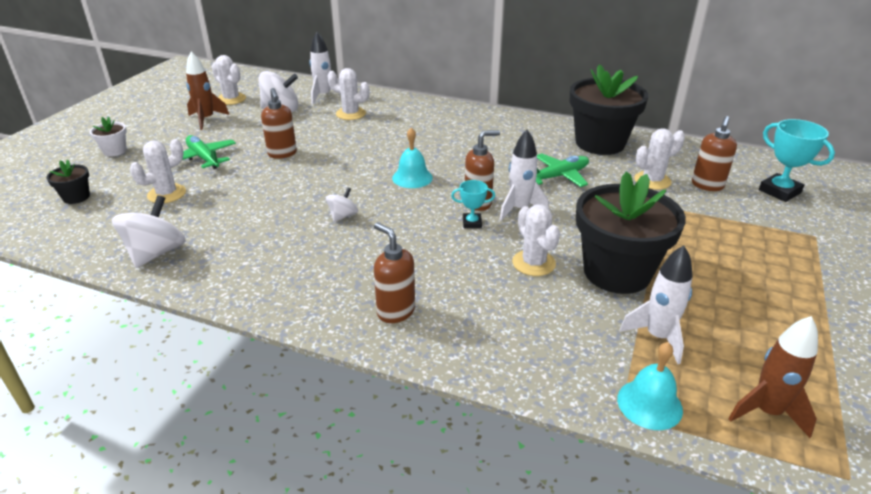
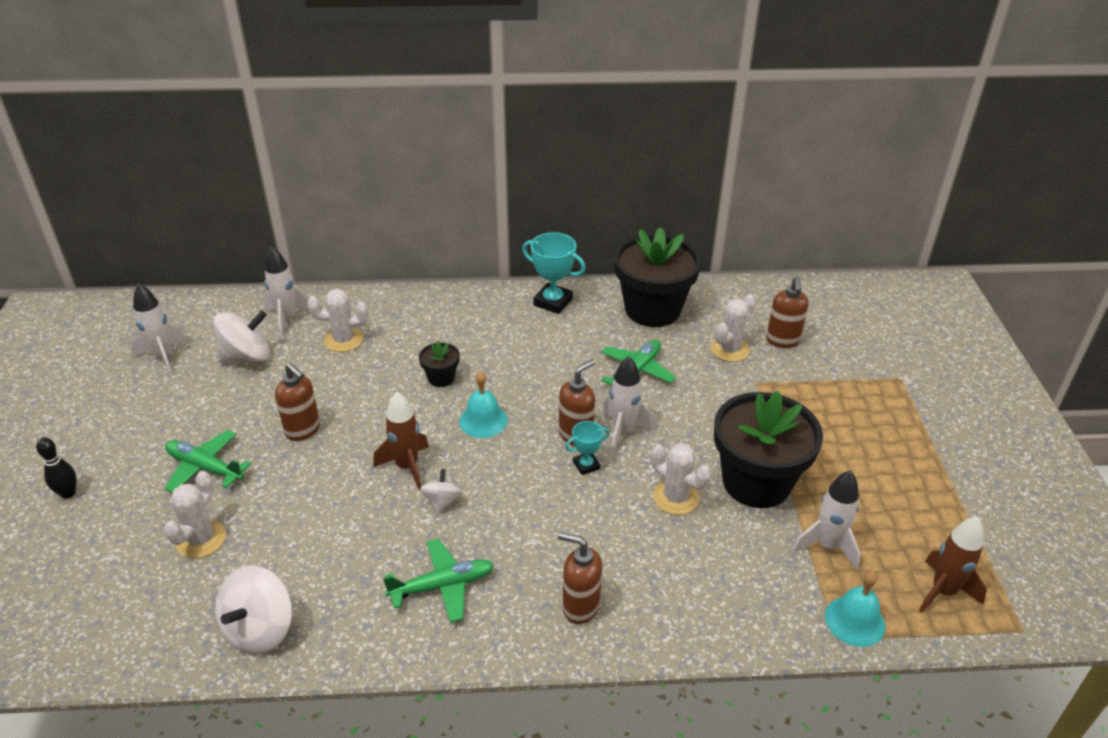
camera: 25 degrees left, 5 degrees up
black flower pot [46,160,90,204] -> black flower pot moved to [419,341,460,387]
white flower pot [90,116,127,156] -> black bowling pin [36,437,76,498]
white spinning top [112,195,186,268] -> white spinning top turned 150 degrees counterclockwise [215,566,292,654]
brown rocket [186,52,229,130] -> brown rocket moved to [373,392,429,490]
white cactus [212,55,246,105] -> white rocket [131,283,187,374]
turquoise trophy [759,119,835,202] -> turquoise trophy moved to [522,232,586,314]
none -> green plane [383,539,494,623]

